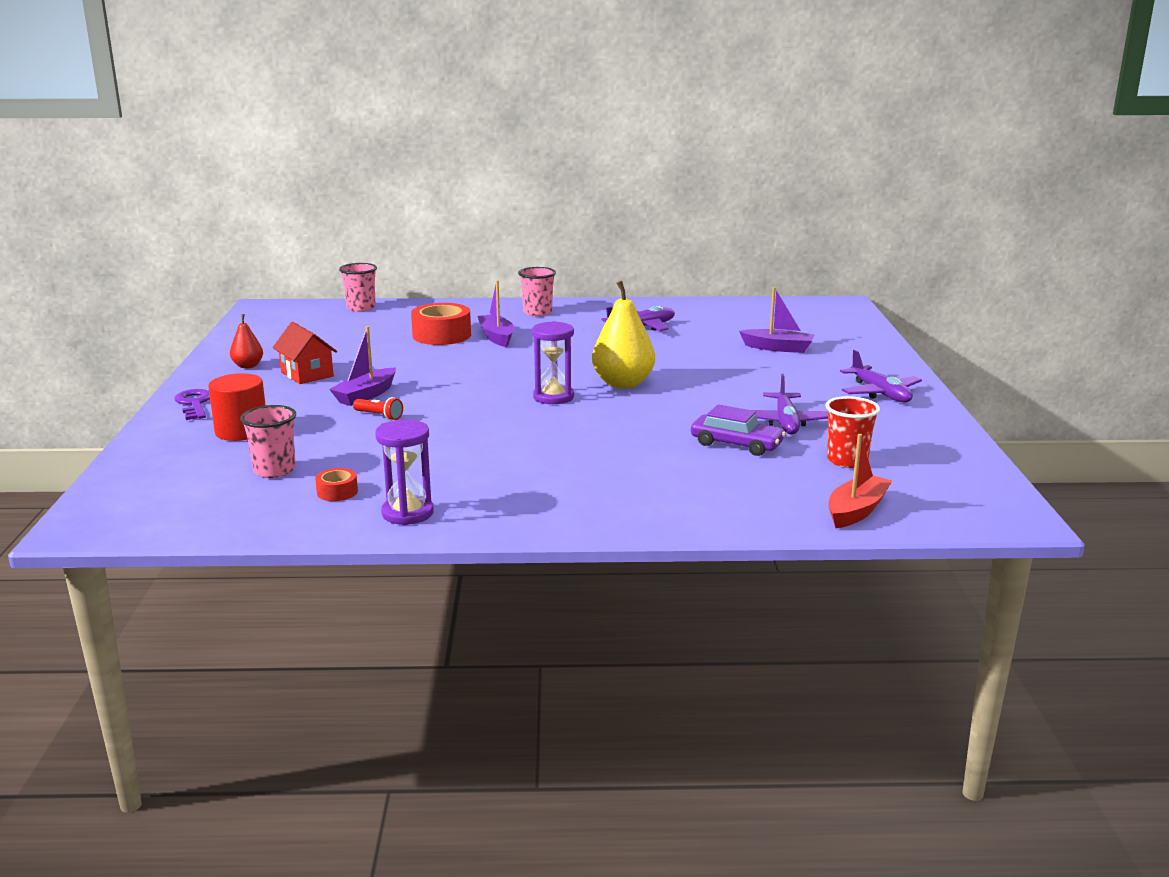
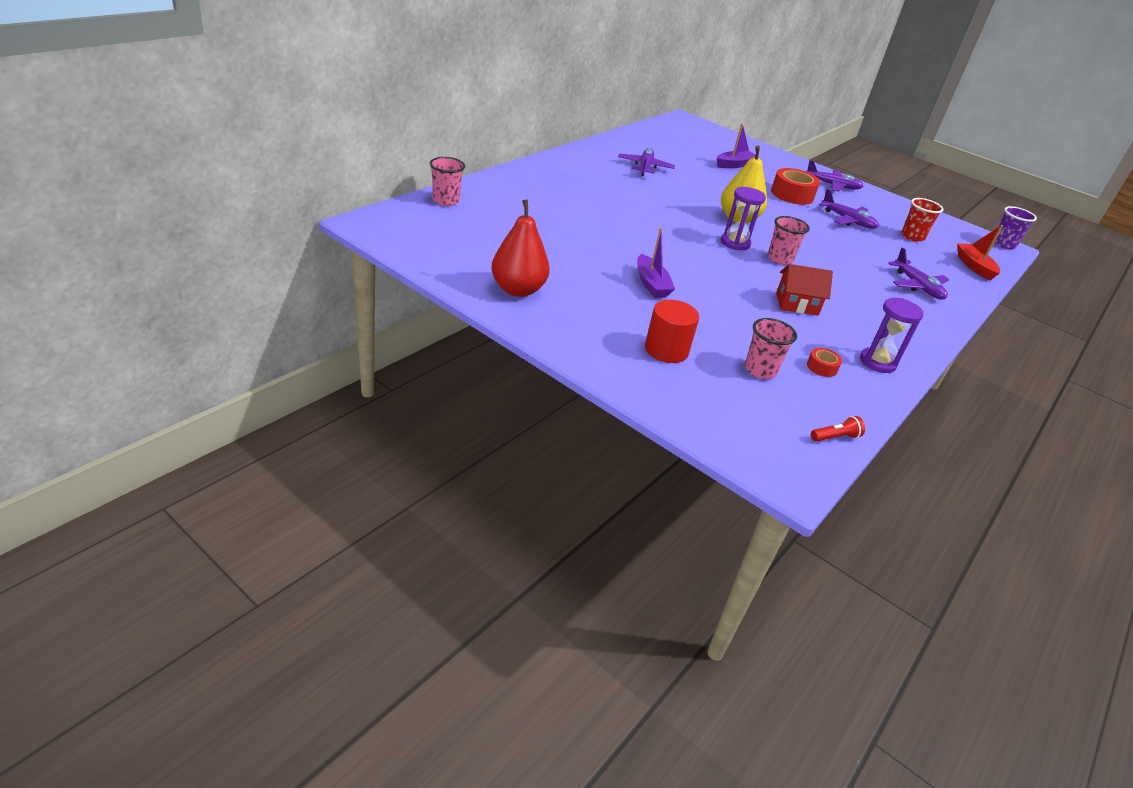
camera: 55 degrees left, 15 degrees up
purple key [174,389,210,420] -> none
red pear [230,314,263,368] -> red pear [491,199,550,297], size x1.89
red house [272,322,337,384] -> red house moved to [776,264,833,316]
red flashlight [353,397,403,420] -> red flashlight moved to [811,416,865,442]
red tape [411,303,471,345] -> red tape moved to [771,168,820,205]
purple boat [477,280,514,347] -> none
pink cup [518,267,556,316] -> pink cup moved to [768,216,810,265]
purple car [691,404,786,456] -> none
none -> purple plane [888,247,949,300]
none -> purple cup [995,206,1037,249]

